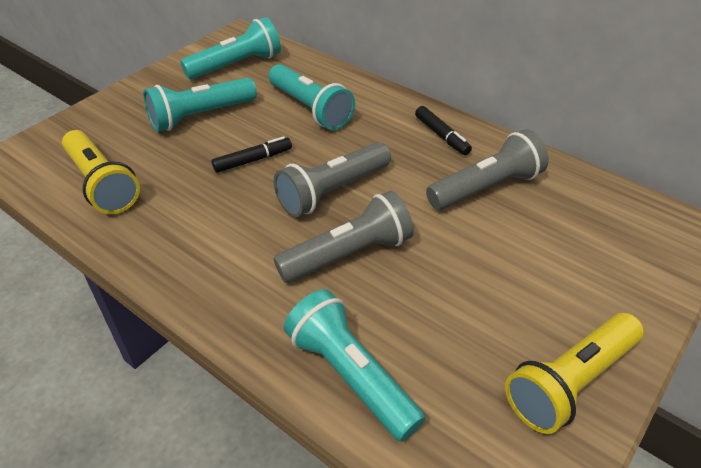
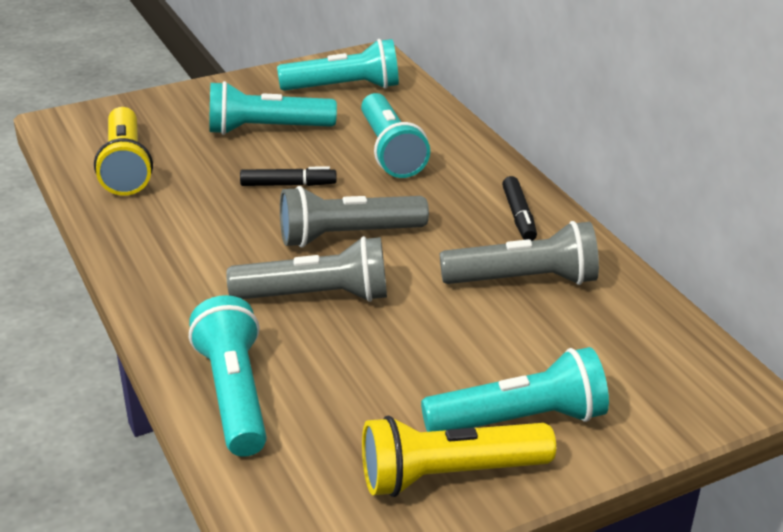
camera: 25 degrees right, 10 degrees down
none -> turquoise flashlight [421,347,609,432]

